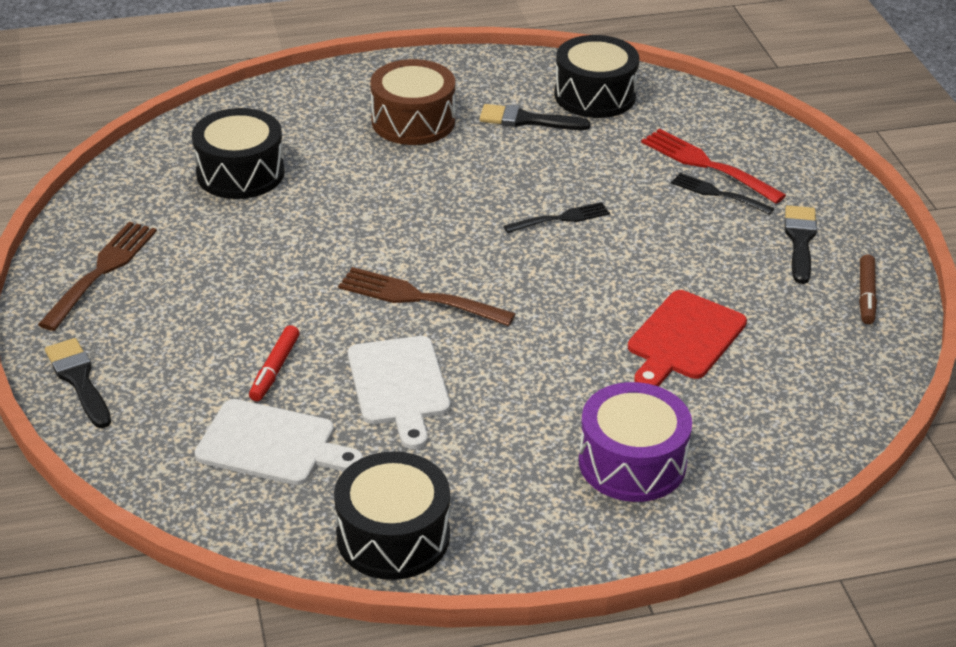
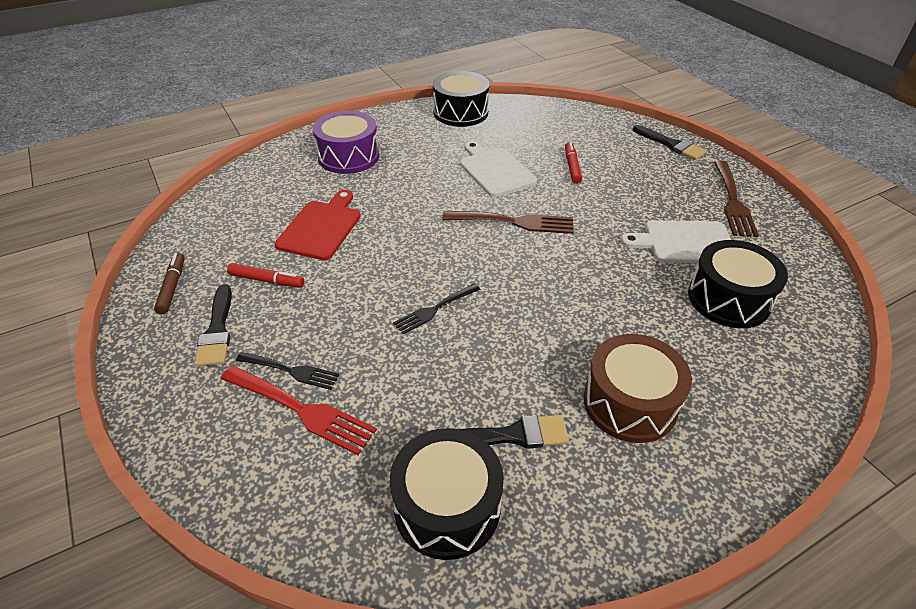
camera: 165 degrees right, 5 degrees up
white cutting board [195,399,363,485] -> white cutting board moved to [621,220,731,263]
none -> red marker [227,263,304,287]

